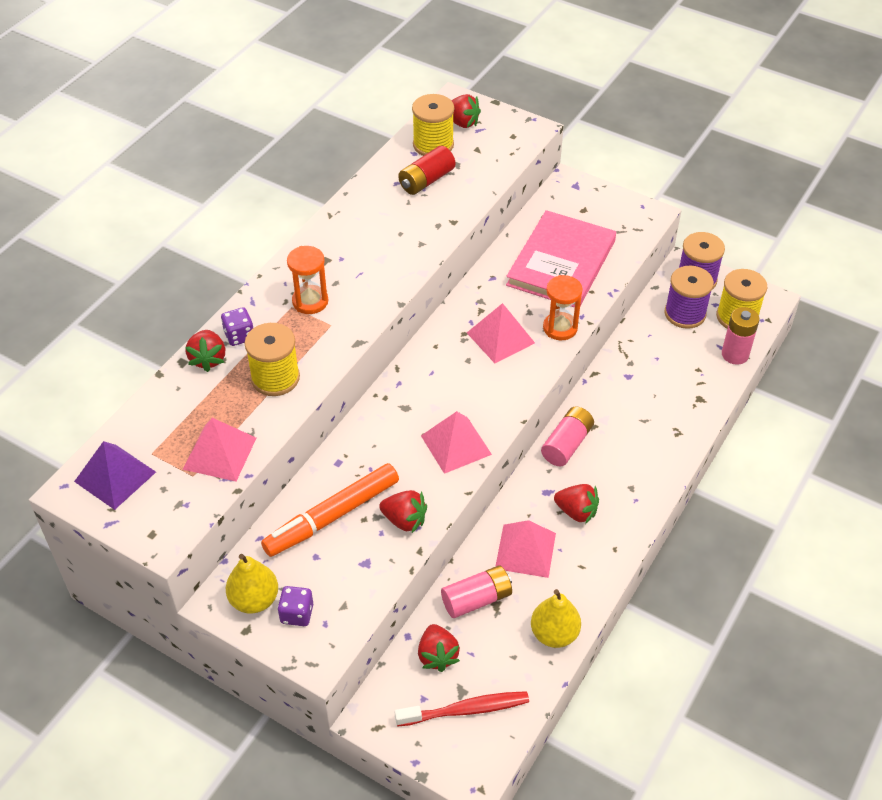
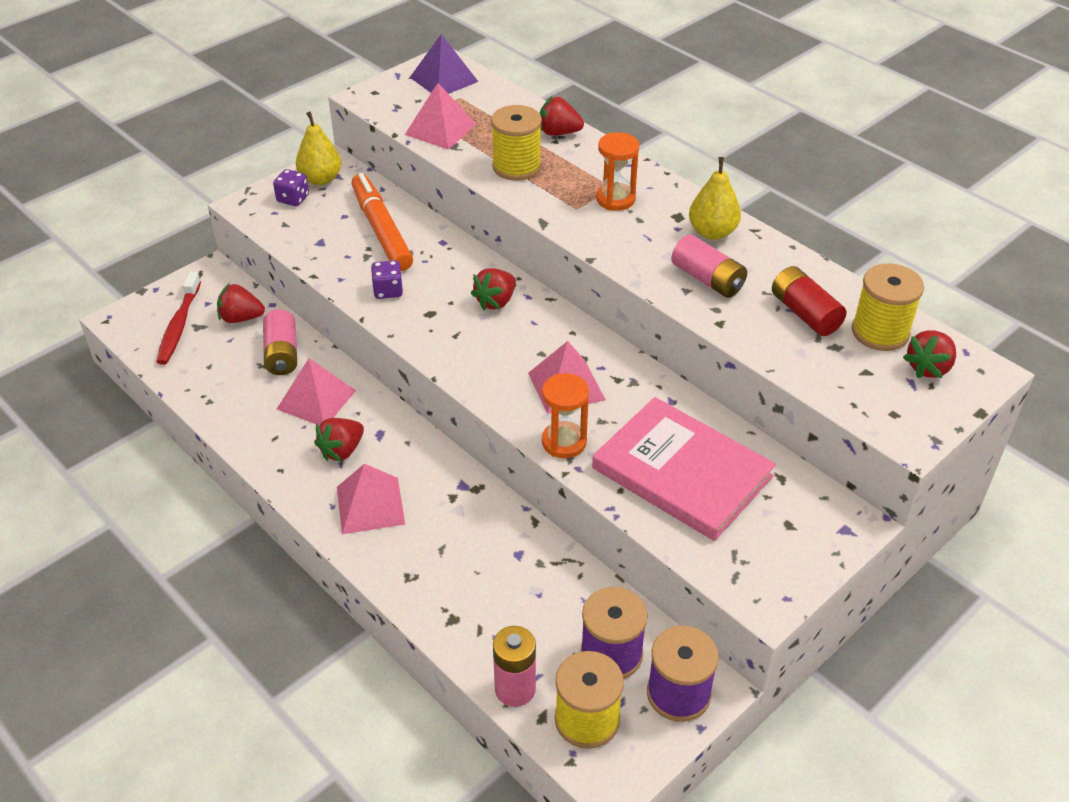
camera: 105 degrees right, 5 degrees down
purple dice [221,307,253,346] -> purple dice moved to [371,260,403,299]
red strawberry [379,490,427,533] -> red strawberry moved to [471,268,516,310]
pink pyramid [421,411,492,474] -> pink pyramid moved to [337,464,405,534]
yellow pear [531,589,581,648] -> yellow pear moved to [689,157,741,240]
pink battery [541,407,594,466] -> pink battery moved to [671,235,747,298]

